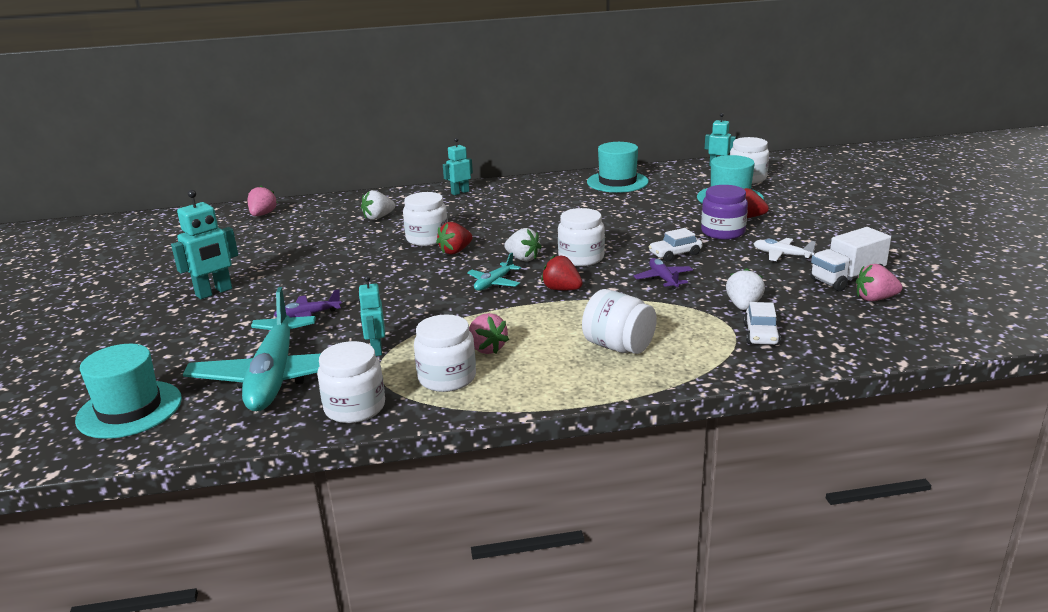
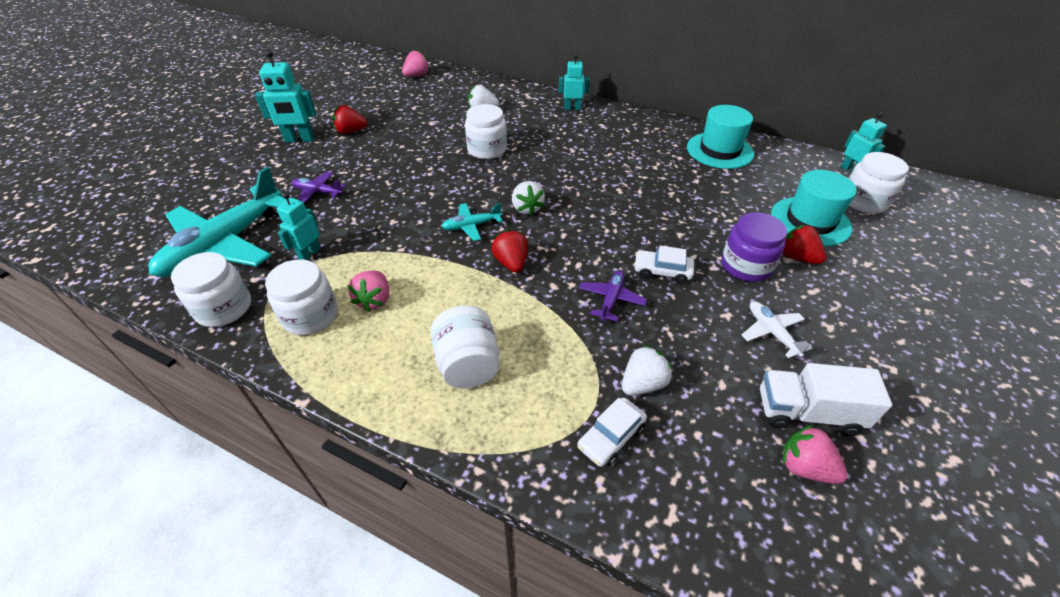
camera: 35 degrees right, 20 degrees up
turquoise hat [75,344,182,439] -> none
red strawberry [436,222,472,255] -> red strawberry moved to [333,105,368,134]
white jar [558,208,605,266] -> none

